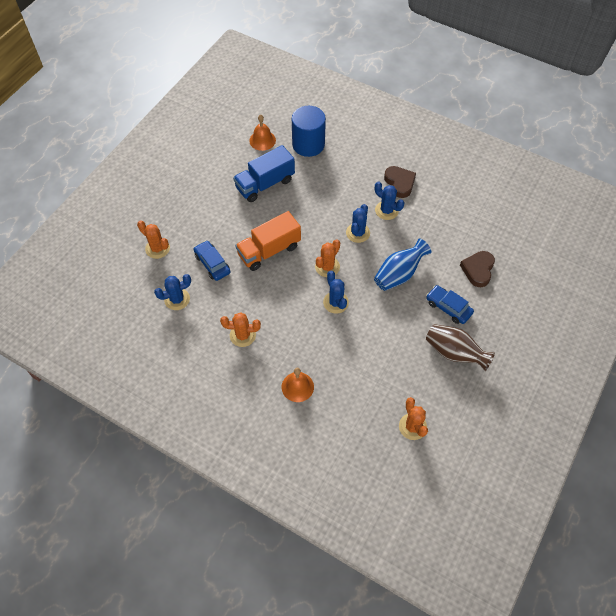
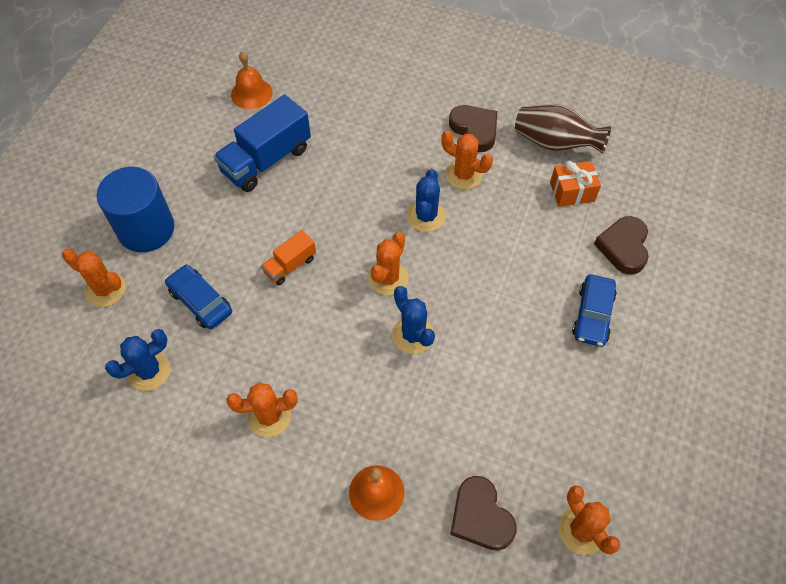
camera: 10 degrees left, 0 degrees up
orange truck [235,211,301,271] -> orange truck [261,230,316,285], size x0.53
blue cylinder [292,106,326,157] -> blue cylinder moved to [96,167,174,252]
blue vase [374,239,431,291] -> none
blue cactus [375,181,404,220] -> orange cactus [441,130,493,190]
blue car [426,285,474,324] -> blue car turned 105 degrees counterclockwise [572,274,617,347]
brown vase [426,324,495,371] -> brown vase moved to [515,104,611,154]
none -> brown heart [450,476,517,551]
none -> orange gift [550,161,601,207]

